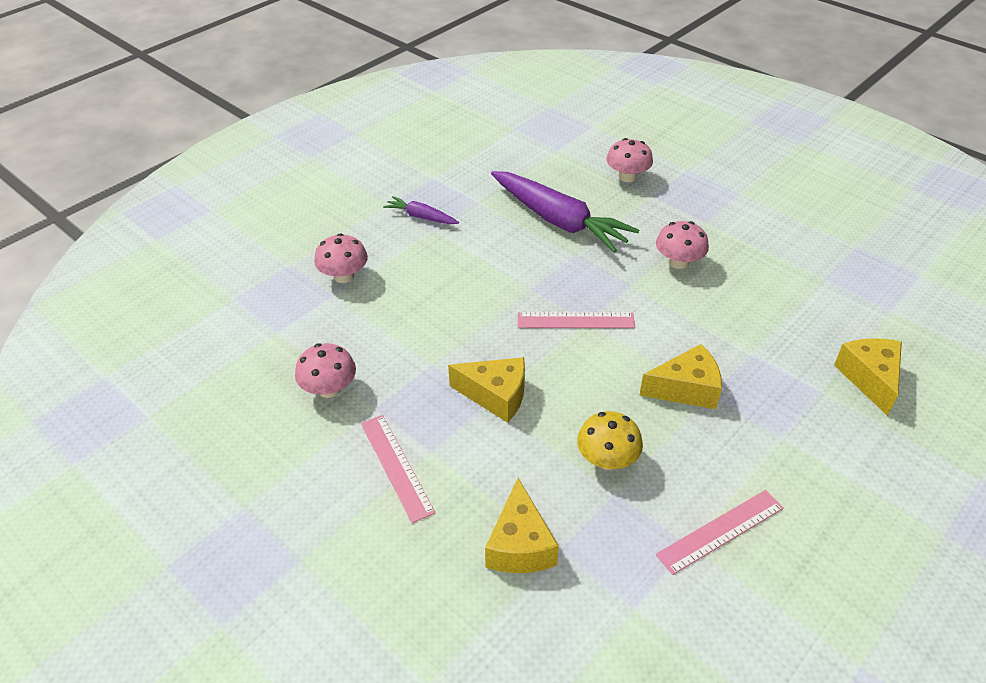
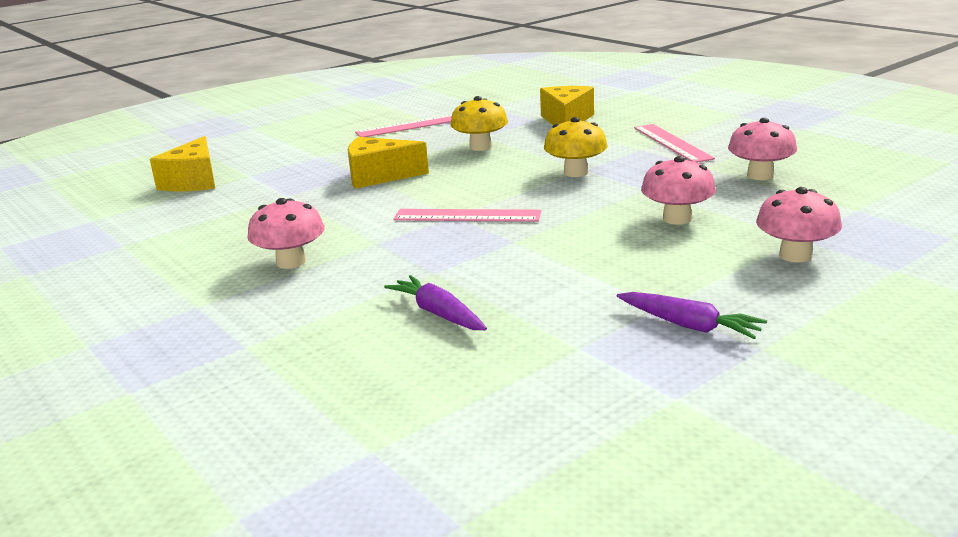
camera: 170 degrees left, 20 degrees down
yellow cheese [448,357,525,423] -> yellow mushroom [544,117,608,177]
purple carrot [491,171,639,253] -> purple carrot [384,275,487,330], size x0.47
pink mushroom [606,138,653,182] -> pink mushroom moved to [641,156,716,225]

